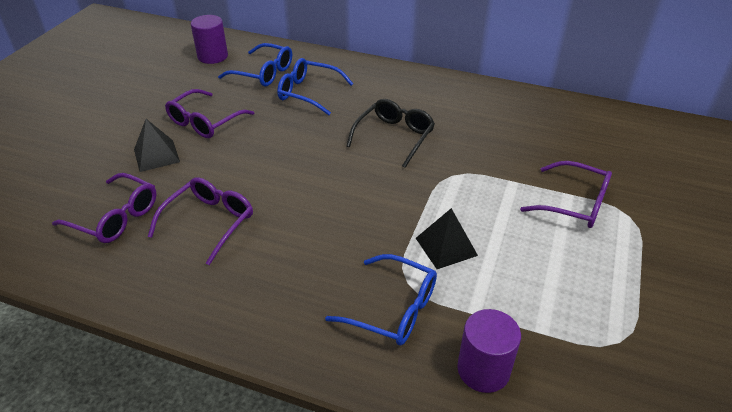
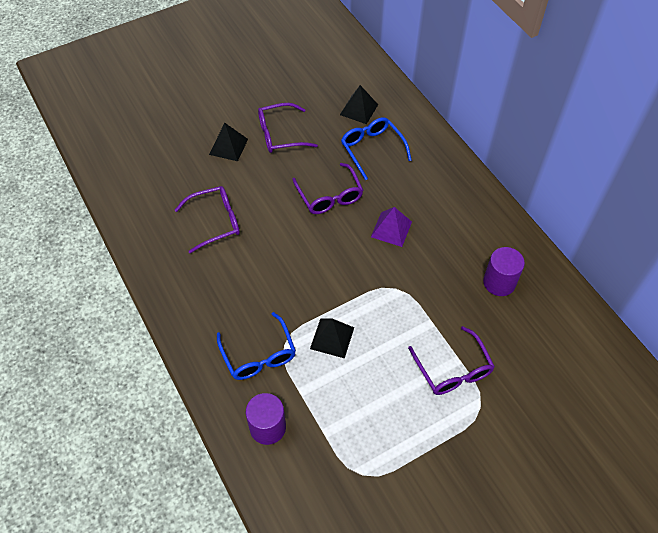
camera: 40 degrees right, 15 degrees up
purple glasses [52,173,156,243] -> purple glasses moved to [292,163,363,214]
purple cylinder [191,15,228,64] -> purple cylinder moved to [483,247,525,296]
blue glasses [218,43,292,86] -> black pyramid [340,85,378,124]
black glasses [346,99,435,168] -> purple pyramid [371,207,412,247]

